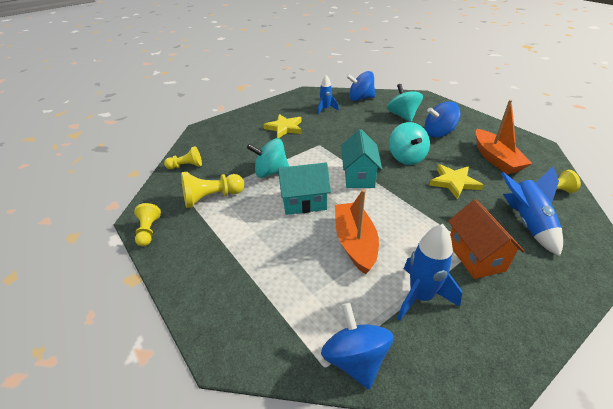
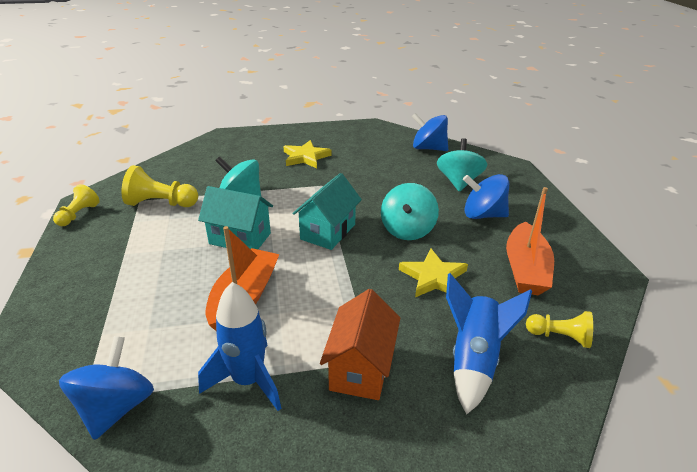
camera: 25 degrees right, 5 degrees down
yellow pawn [164,146,202,169] -> none
blue rocket [317,75,339,114] -> none

